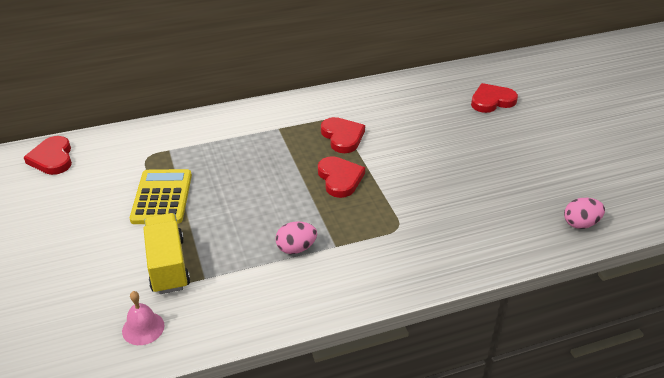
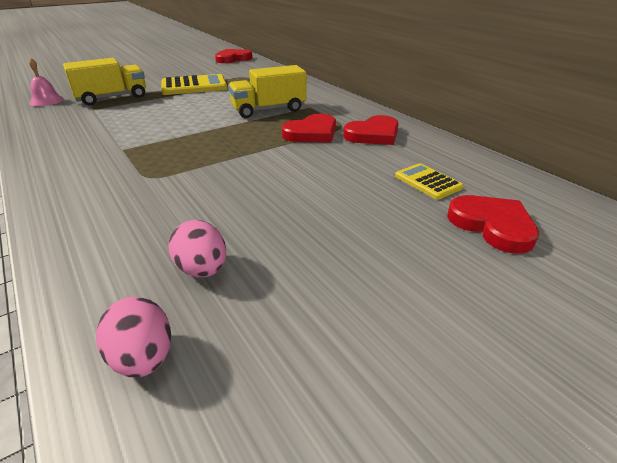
camera: 75 degrees right, 5 degrees down
pink egg [275,221,317,254] -> pink egg moved to [168,220,226,277]
red heart [318,156,365,198] -> red heart moved to [343,115,399,145]
none -> yellow truck [228,65,306,118]
none -> yellow calculator [395,163,463,199]

